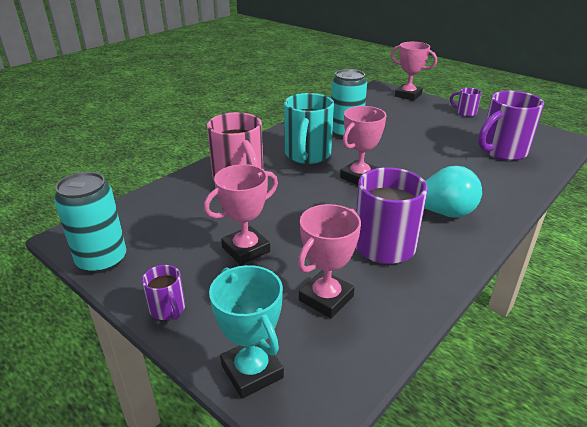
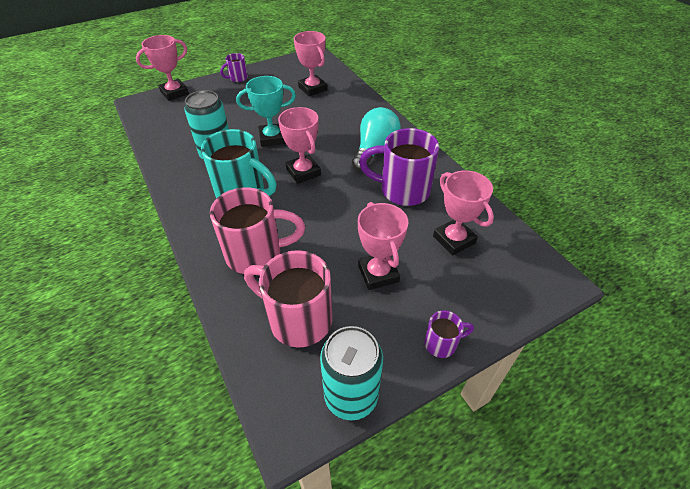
camera: 70 degrees left, 15 degrees up
turquoise trophy [209,265,284,399] -> turquoise trophy moved to [236,76,296,147]
purple mug [478,91,544,161] -> pink trophy [294,31,327,97]
none -> pink mug [244,250,332,348]

